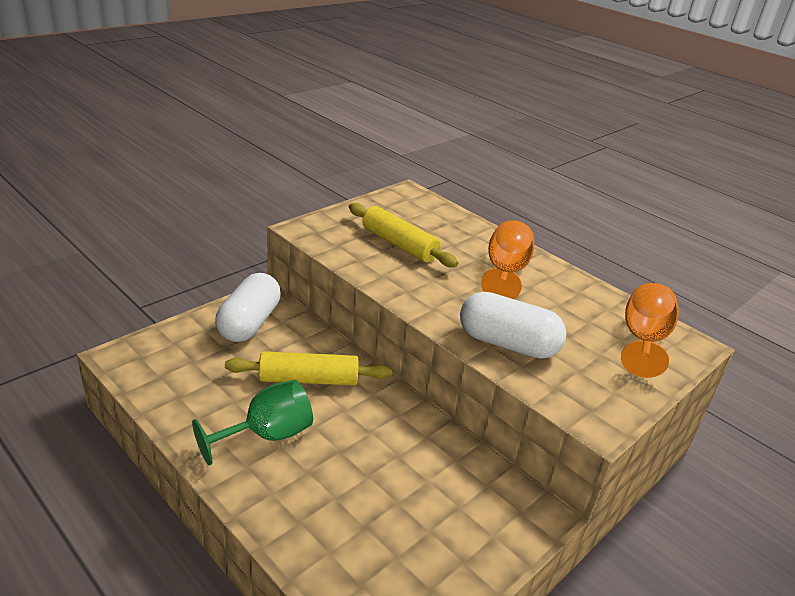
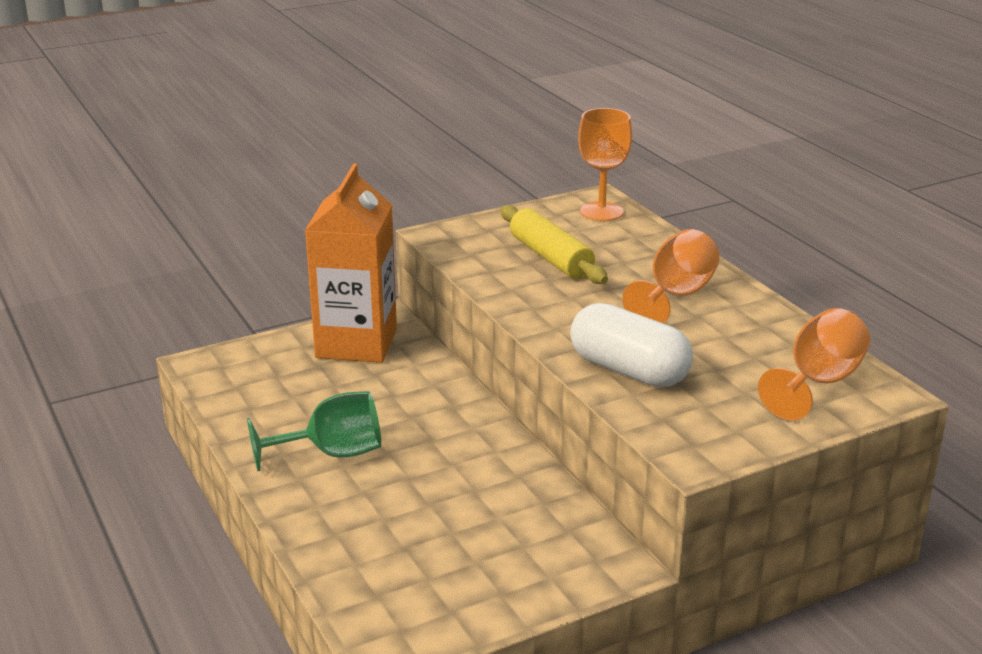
camera: 20 degrees right, 5 degrees down
white capsule [215,273,281,342] -> orange carton [305,163,397,363]
yellow rolling pin [225,351,392,385] -> none
none -> orange goblet [578,108,632,221]

